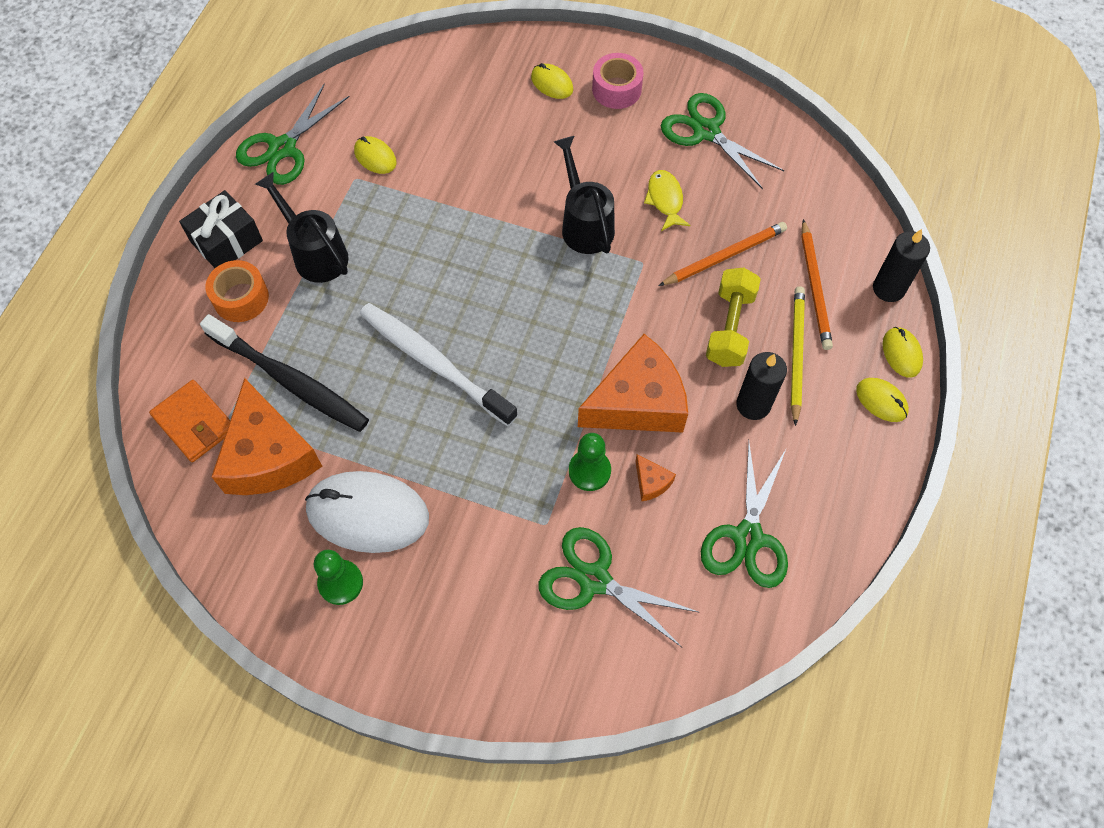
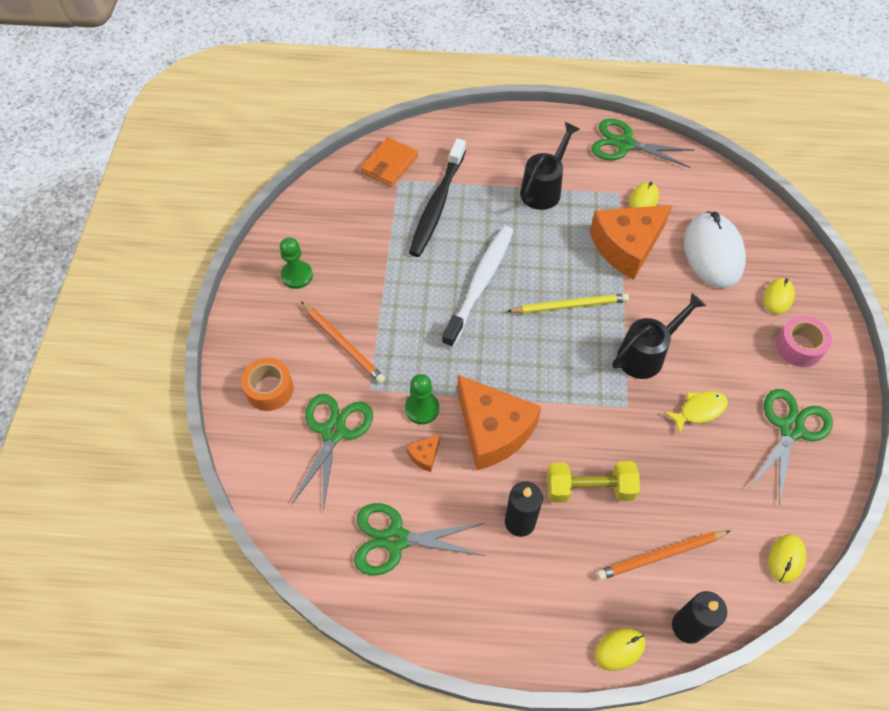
camera: 75 degrees right, 5 degrees down
black gift [179,190,263,268] -> none
orange tape [205,260,269,322] -> orange tape moved to [241,358,294,411]
orange cheese [212,378,322,495] -> orange cheese moved to [590,205,672,280]
white mouse [305,471,429,553] -> white mouse moved to [684,211,746,288]
orange pencil [658,222,787,286] -> orange pencil moved to [301,302,385,383]
yellow pencil [791,286,805,426] -> yellow pencil moved to [507,294,629,314]
yellow mouse [856,378,909,422] -> yellow mouse moved to [768,534,806,583]

